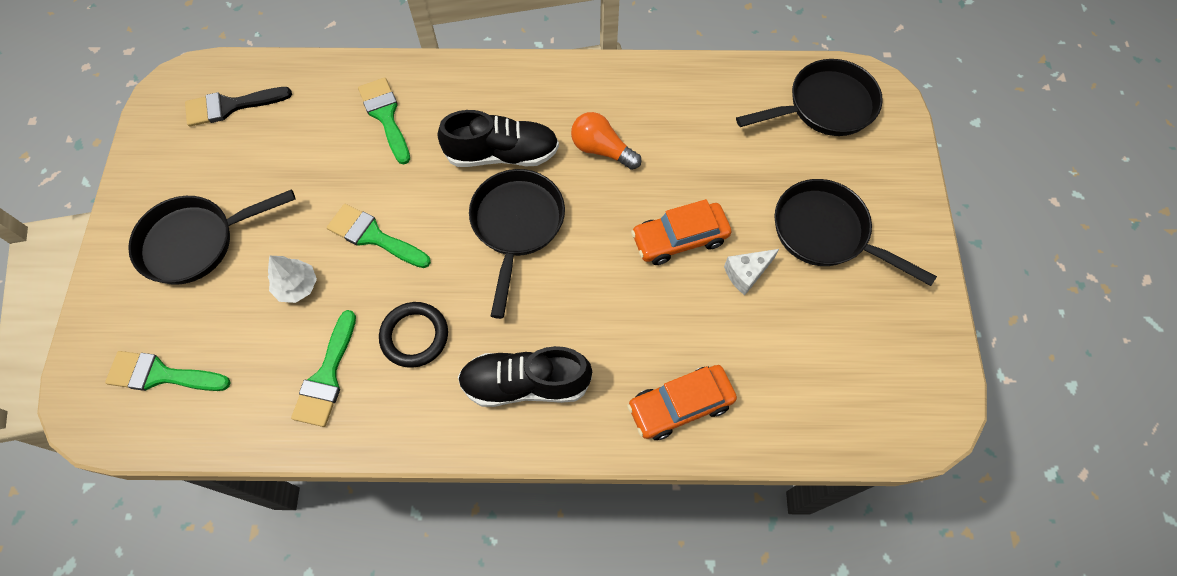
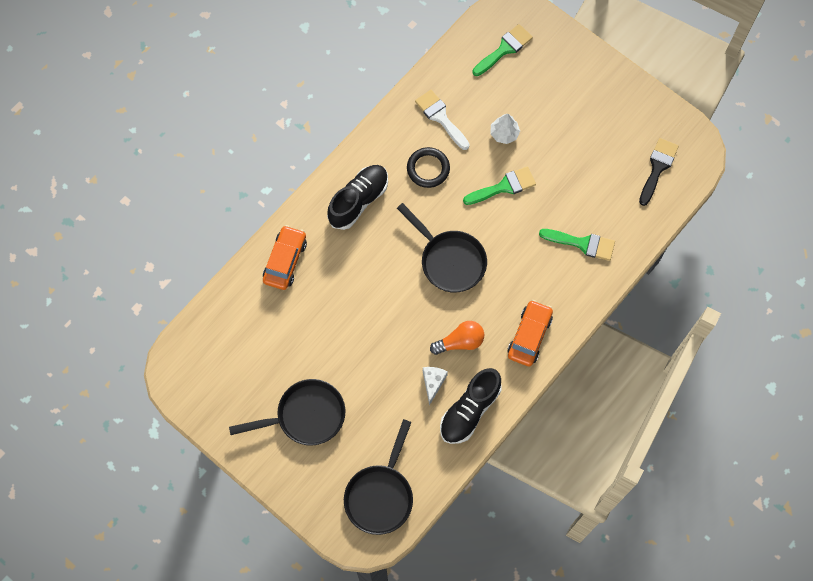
camera: 130 degrees right, 5 degrees up
black pan [128,189,296,285] -> none
green brush [291,310,356,427] -> white brush [415,90,470,150]
black shoe [438,110,559,167] -> black shoe moved to [440,368,501,444]
orange car [631,199,731,265] -> orange car moved to [507,300,553,366]
white cheese [724,249,779,295] -> white cheese moved to [423,367,448,405]

